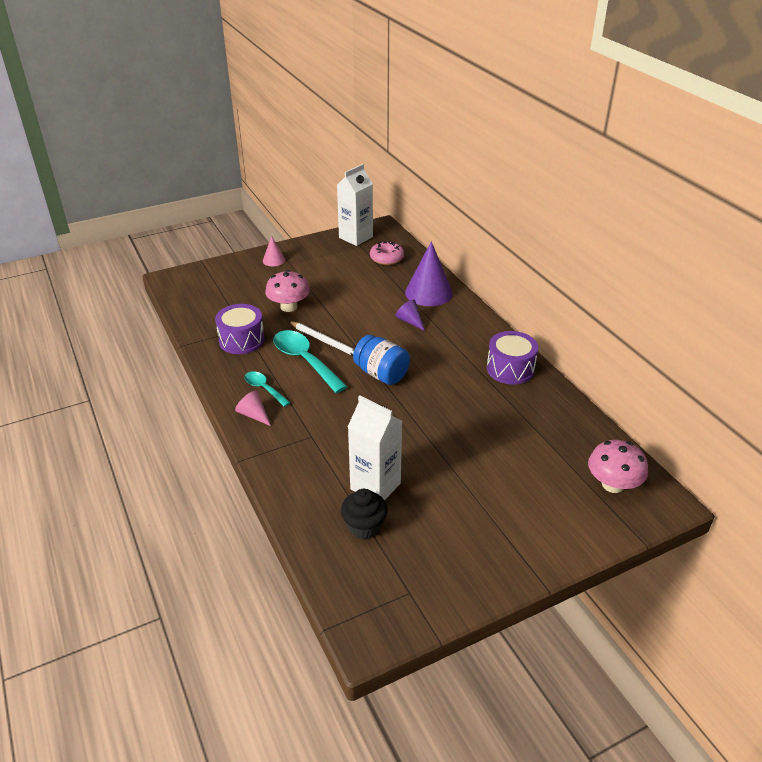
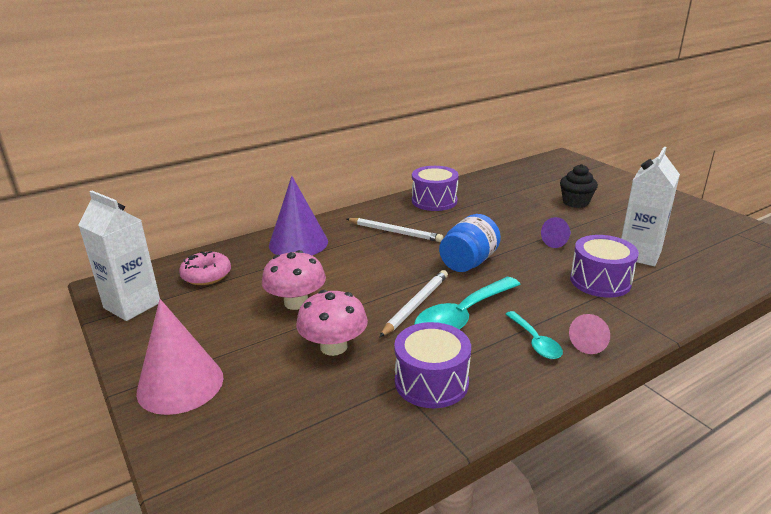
camera: 95 degrees left, 10 degrees down
turquoise spoon [245,371,291,407] -> turquoise spoon turned 60 degrees counterclockwise [505,311,563,359]
pink cone [263,236,285,266] -> pink cone [136,299,223,415], size x1.97
black cupcake [341,489,388,539] -> black cupcake moved to [560,164,598,208]
purple cone [395,300,425,331] -> purple cone moved to [541,217,571,248]
pink mushroom [588,440,648,493] -> pink mushroom moved to [262,250,326,310]
none -> white pencil [347,218,443,242]
none -> purple drum [570,235,639,298]

